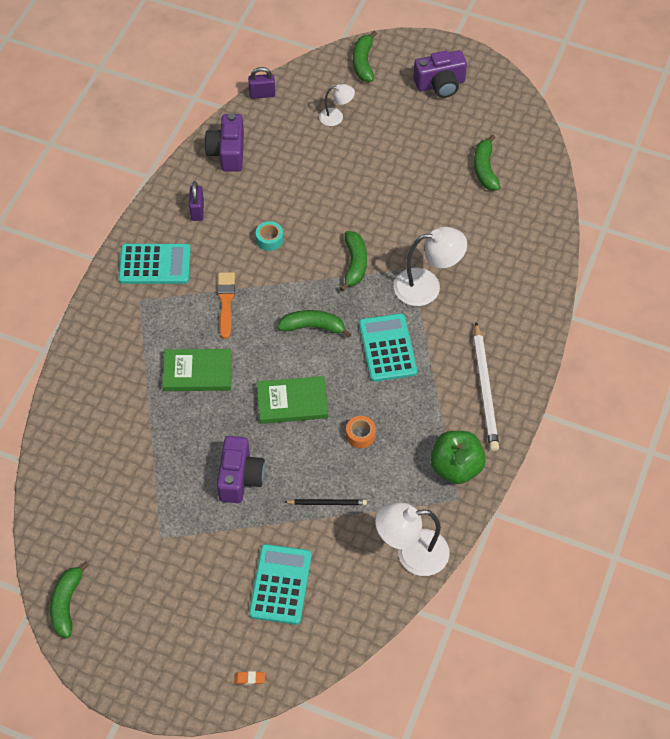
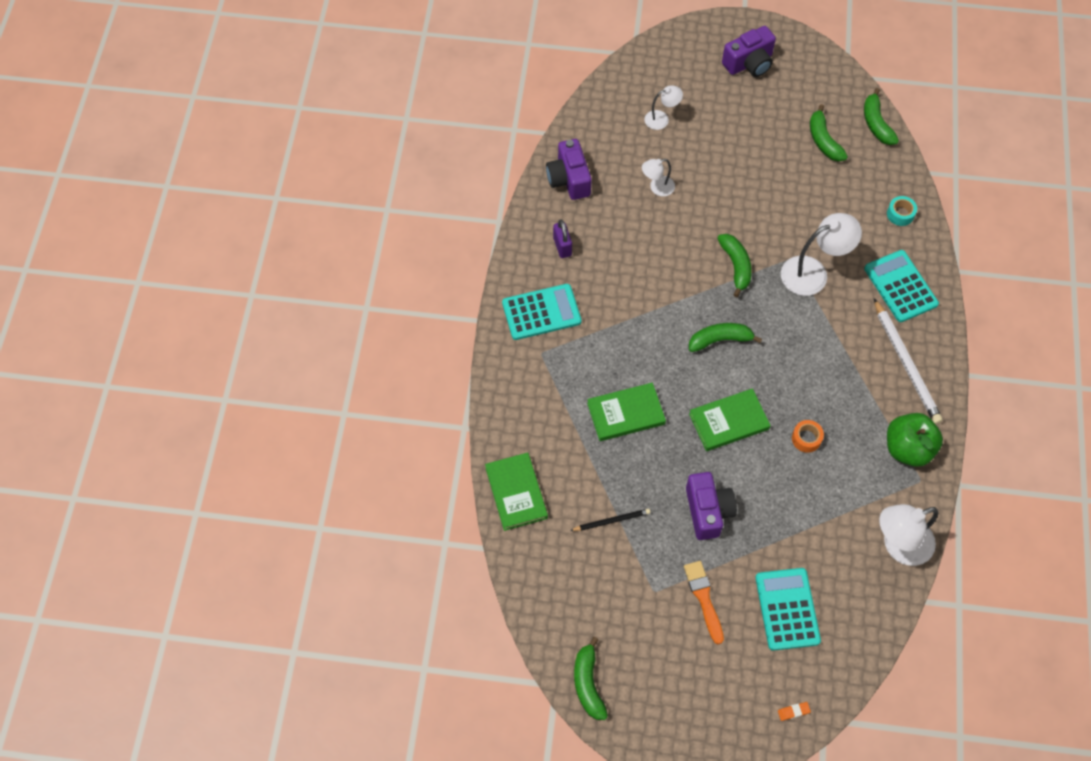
camera: 15 degrees left, 5 degrees up
orange brush [217,272,235,339] -> orange brush moved to [684,561,724,644]
purple padlock [248,67,275,99] -> none
turquoise tape [256,221,283,251] -> turquoise tape moved to [887,196,917,226]
black pencil [285,499,367,505] -> black pencil moved to [570,509,650,531]
green banana [353,31,377,82] -> green banana moved to [864,88,899,145]
turquoise calculator [359,313,417,382] -> turquoise calculator moved to [864,250,939,322]
none -> green book [485,453,548,531]
none -> white lamp [642,159,675,196]

